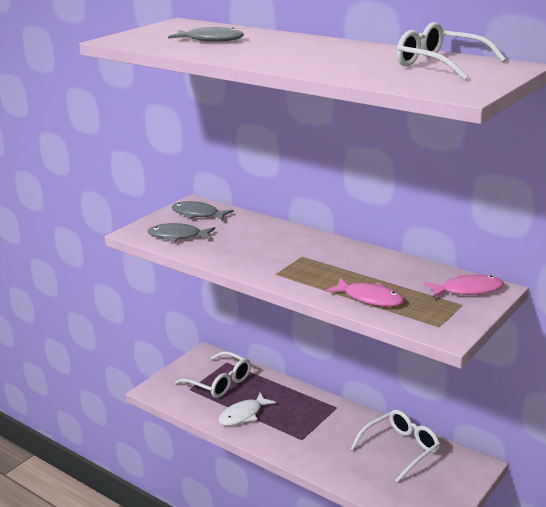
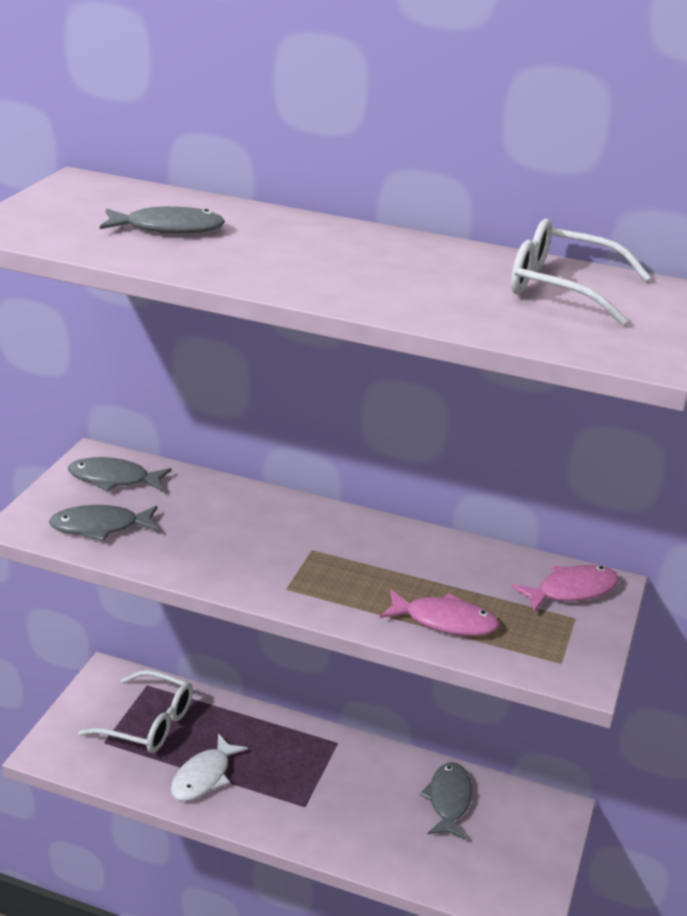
camera: 20 degrees left, 5 degrees up
white glasses [350,410,440,482] -> grey fish [420,762,472,840]

